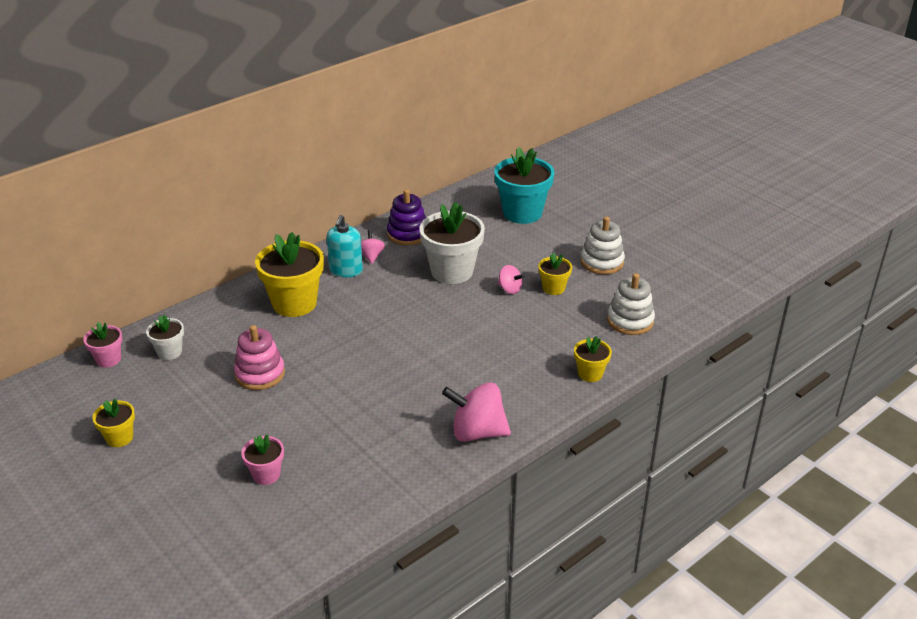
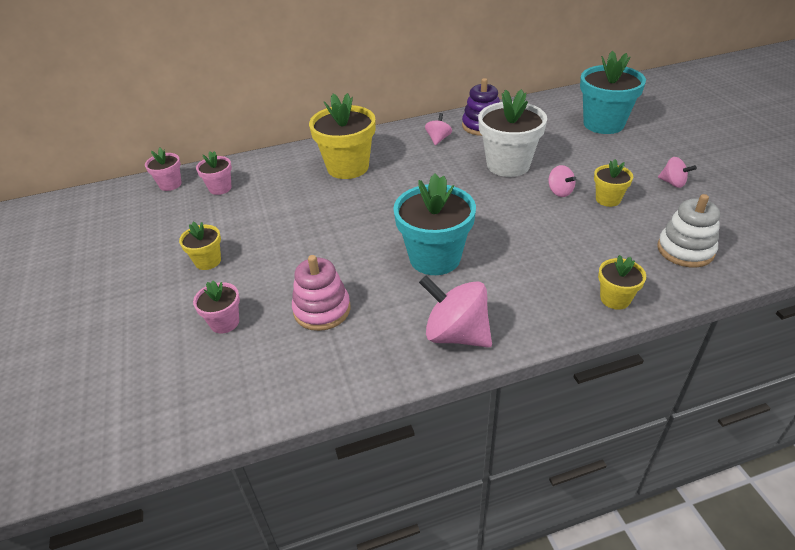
camera: 25 degrees right, 5 degrees up
yellow flower pot [92,399,135,447] -> yellow flower pot moved to [179,222,221,270]
white flower pot [146,315,184,360] -> pink flower pot [196,151,232,195]
pink stacking toy [234,325,285,390] -> pink stacking toy moved to [292,255,351,331]
turquoise soap dispenser [327,215,363,277] -> none
white stacking toy [581,216,625,275] -> pink spinning top [658,157,697,188]
none -> turquoise flower pot [393,174,476,275]

